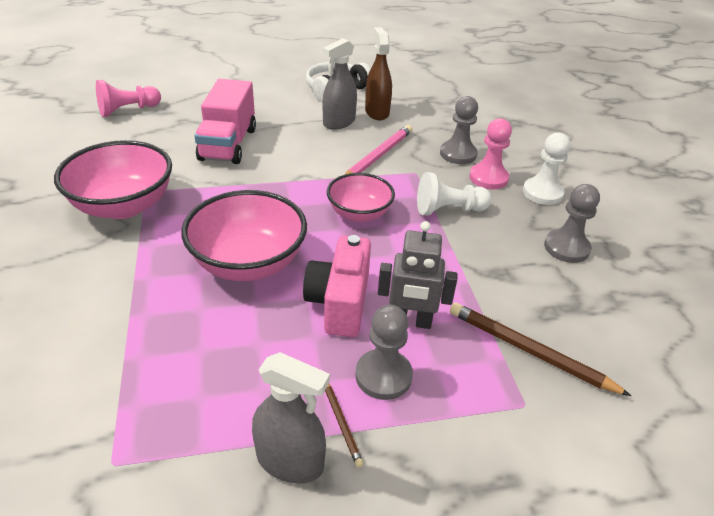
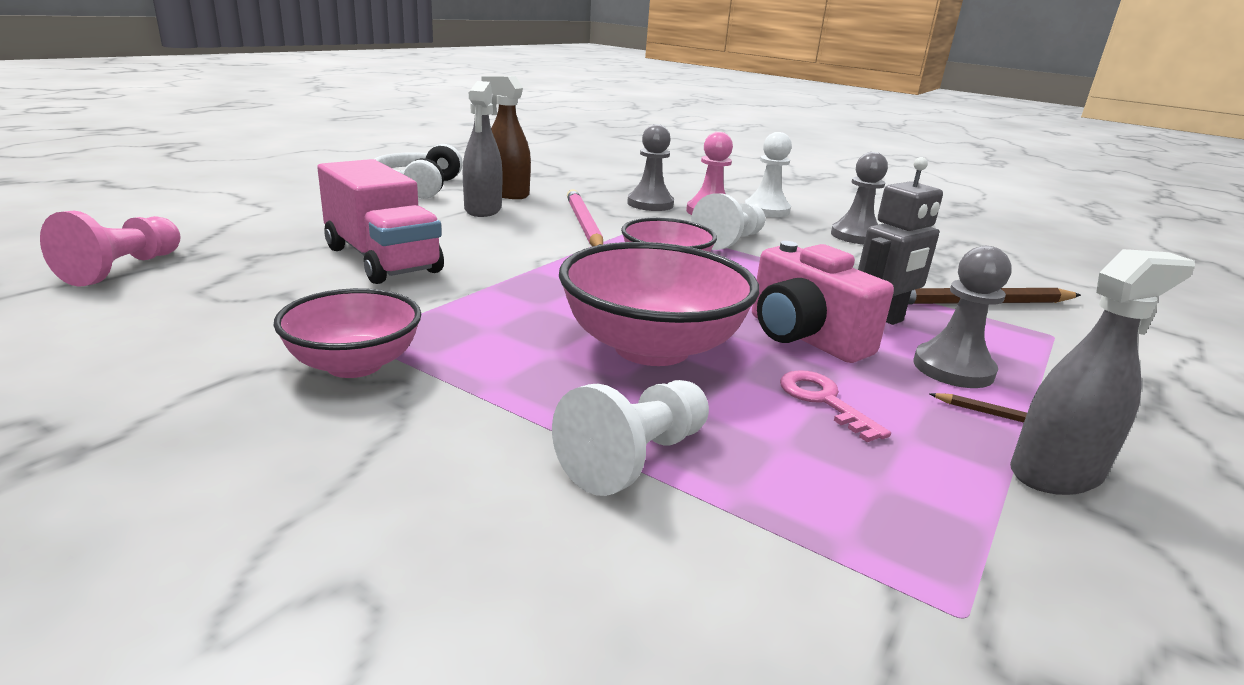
camera: 45 degrees left, 15 degrees down
pink bowl [54,140,172,219] -> pink bowl [273,288,421,378], size x0.63
none -> white pawn [552,380,709,496]
none -> pink key [780,370,891,442]

